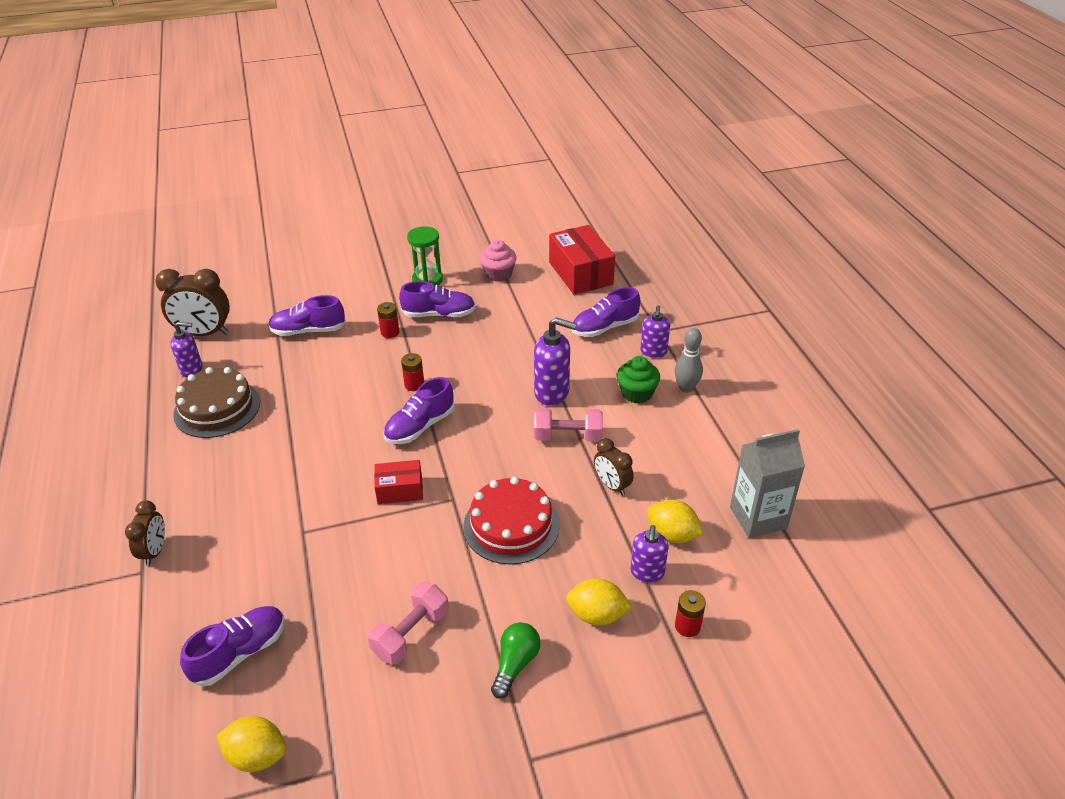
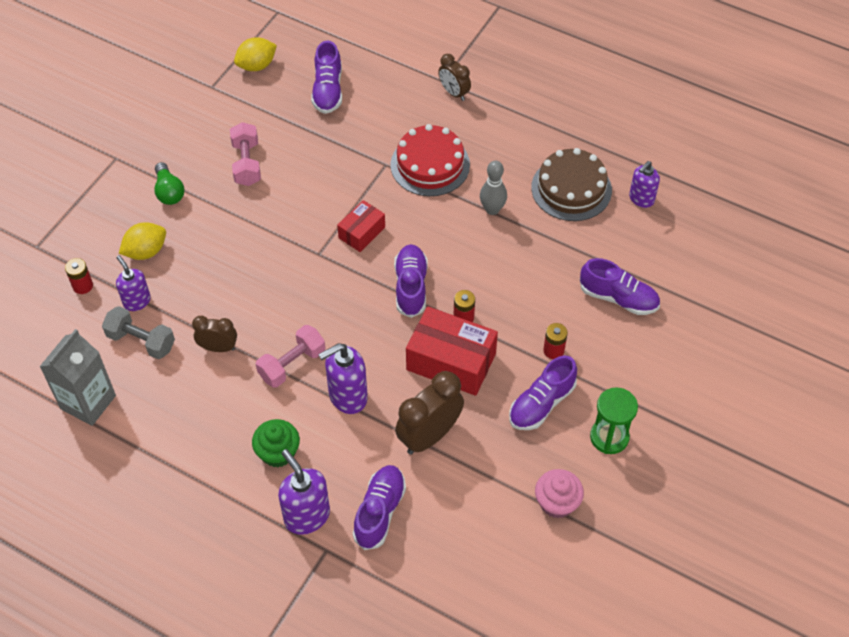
camera: 135 degrees right, 15 degrees up
brown clock [155,269,230,336] -> brown clock moved to [395,371,464,455]
purple shoe [268,295,346,336] -> purple shoe turned 75 degrees clockwise [580,258,660,315]
red cake [463,477,560,565] -> red cake moved to [391,124,470,196]
red box [549,225,615,294] -> red box moved to [406,306,498,396]
purple soap dispenser [640,305,670,358] -> purple soap dispenser [278,449,330,535], size x1.52
yellow lemon [647,500,704,543] -> grey dumbbell [102,306,175,359]
grey bowling pin [675,328,703,393] -> grey bowling pin moved to [480,161,507,215]

